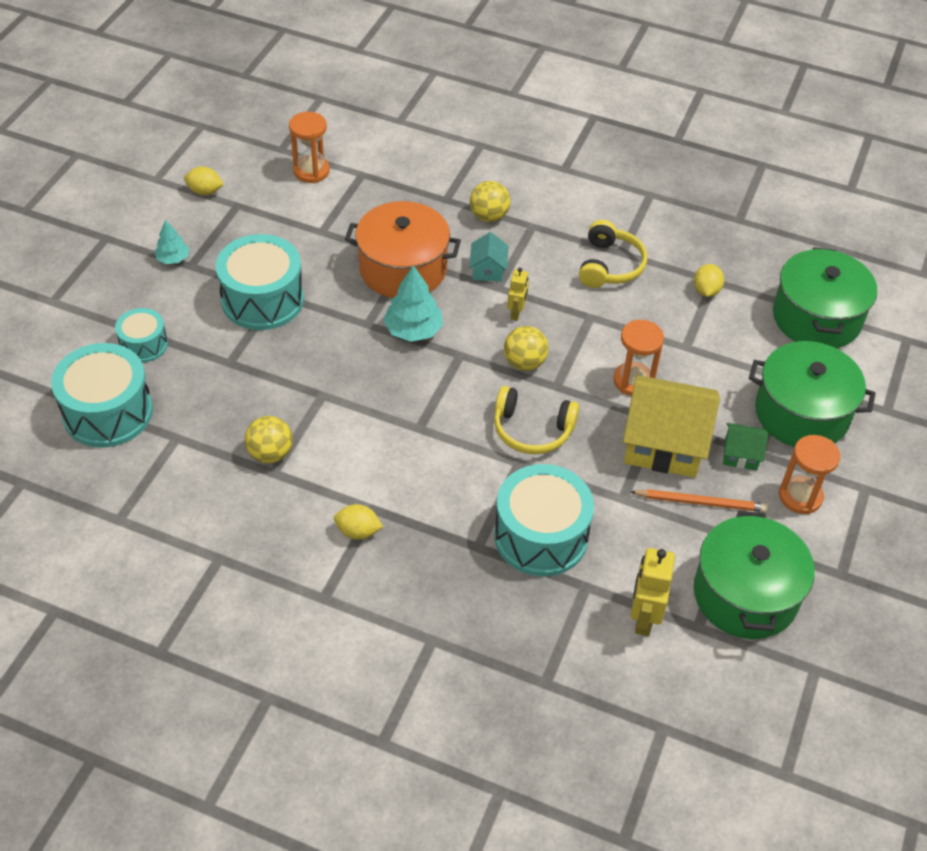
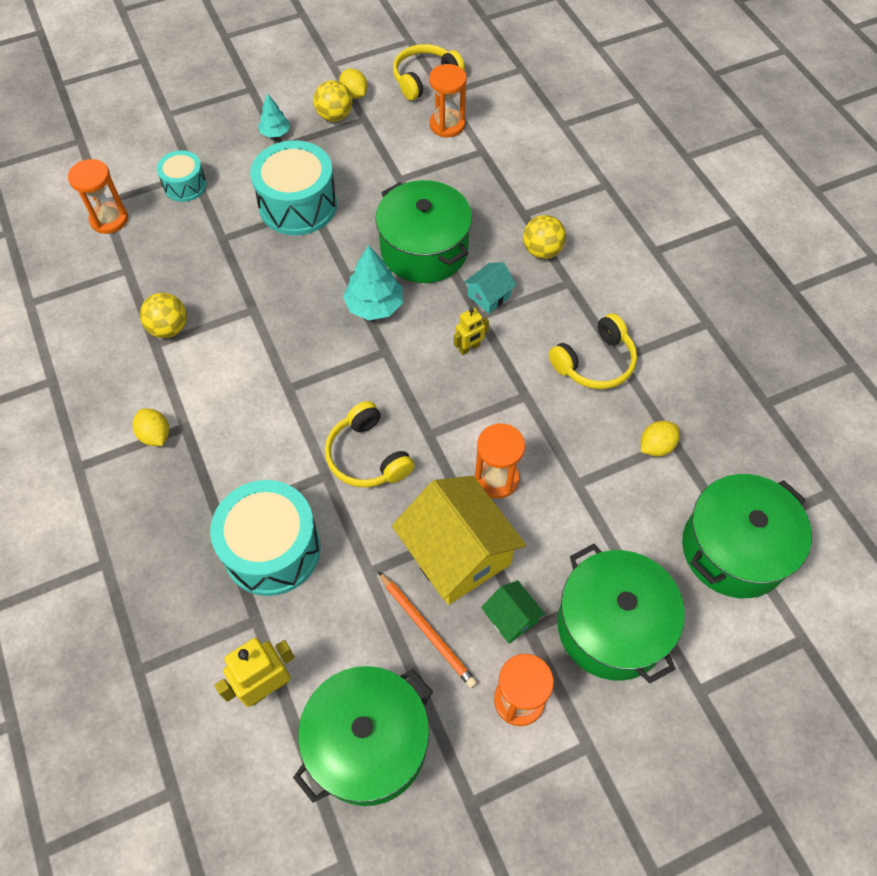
camera: 45 degrees right, 10 degrees up
turquoise drum [51,343,153,448] -> orange hourglass [68,159,128,234]
orange pot [345,201,461,298] -> green pot [375,180,472,283]
yellow ball [504,326,549,371] -> yellow ball moved to [313,80,352,122]
none -> yellow headphones [393,44,465,101]

